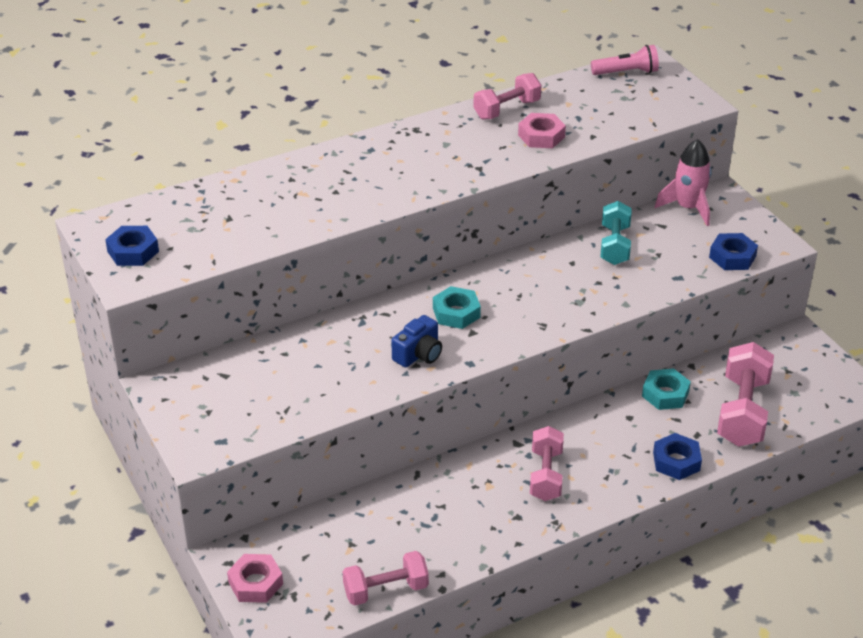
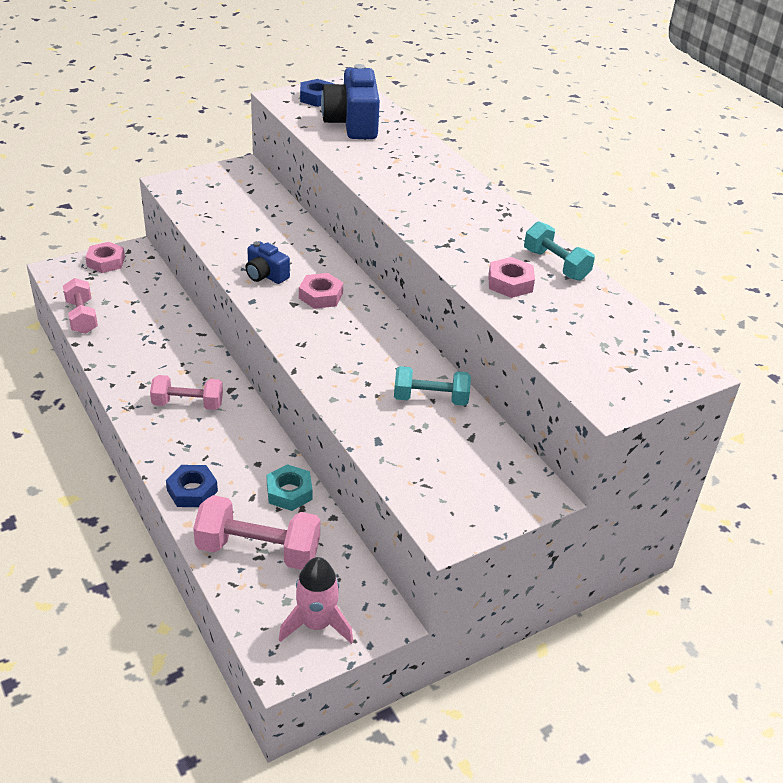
camera: 85 degrees right, 0 degrees up
turquoise nut [433,286,481,329] -> pink nut [299,273,343,309]
pink dumbbell [473,73,542,120] -> turquoise dumbbell [524,221,595,281]
pink flashlight [591,45,659,75] -> none
pink rocket [655,139,711,226] -> pink rocket moved to [279,557,353,644]
blue nut [709,233,758,270] -> none
none -> blue camera [321,64,380,139]

